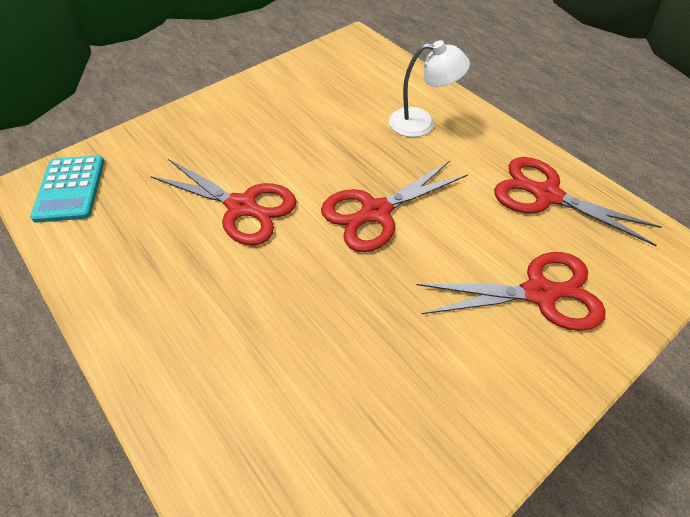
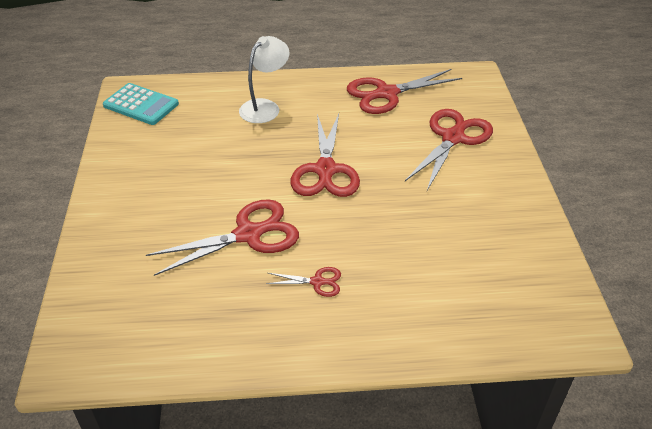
camera: 55 degrees left, 10 degrees down
turquoise calculator [30,155,104,223] -> turquoise calculator moved to [103,83,179,125]
none -> red scissors [266,267,341,297]

